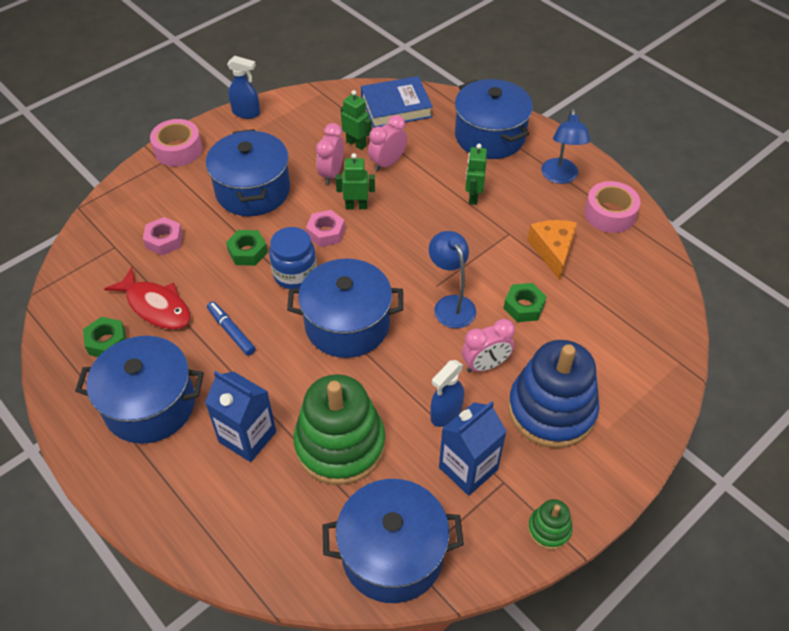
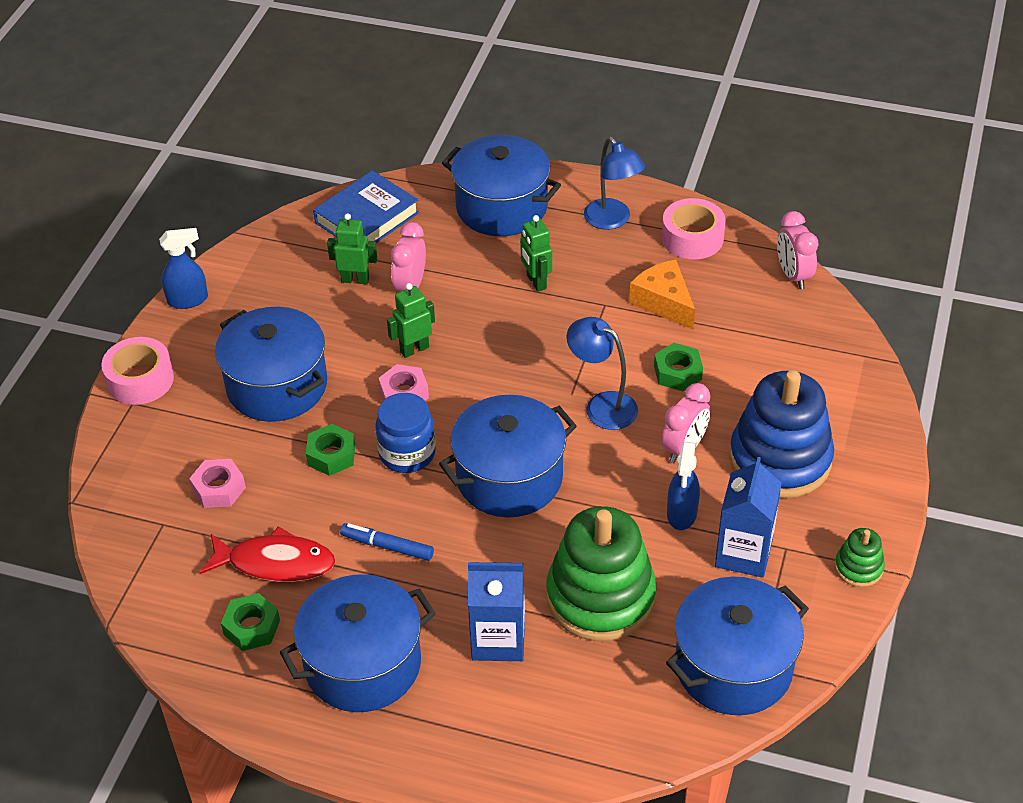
camera: 30 degrees left, 5 degrees down
pink clock [316,123,344,185] -> pink clock moved to [777,211,819,289]

